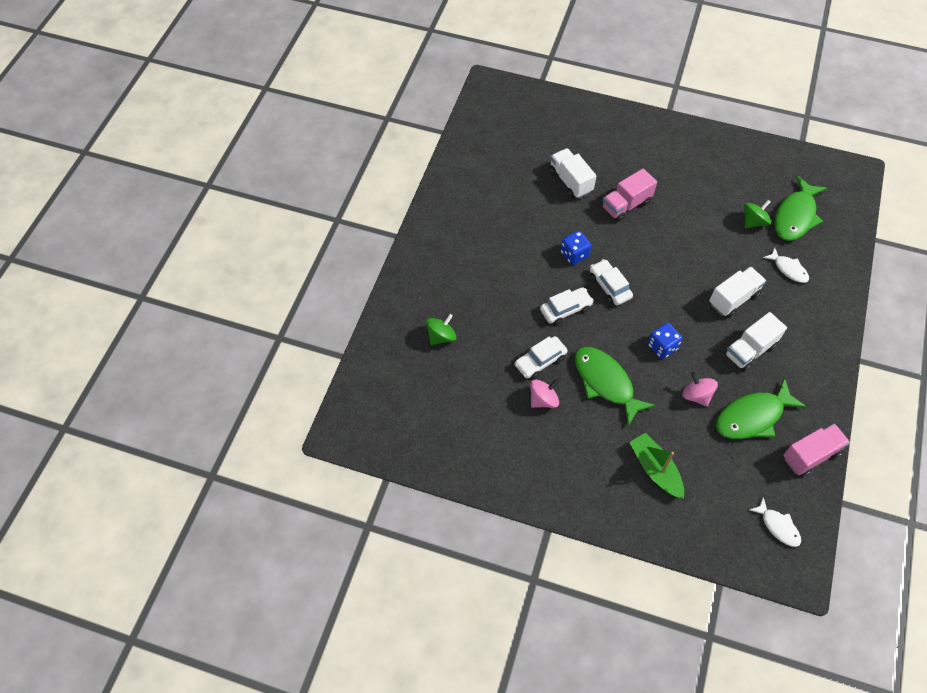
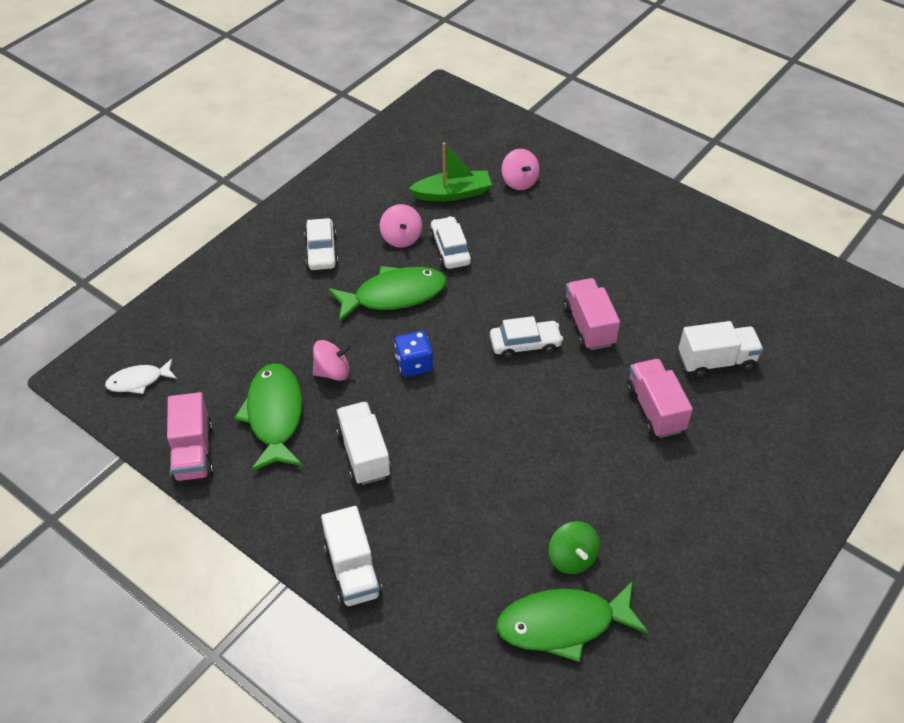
camera: 110 degrees right, 10 degrees down
green spinning top [426,314,456,345] -> pink spinning top [502,149,540,190]
white car [540,287,594,325] -> white car moved to [304,218,338,270]
blue dice [560,231,591,265] -> pink truck [563,278,620,350]
green boat [629,433,684,499] -> green boat moved to [409,142,492,202]
white truck [709,267,766,318] -> white truck moved to [321,506,383,607]
white fish [763,247,809,283] -> none
green fish [774,176,827,241] -> green fish turned 60 degrees counterclockwise [496,582,648,662]

